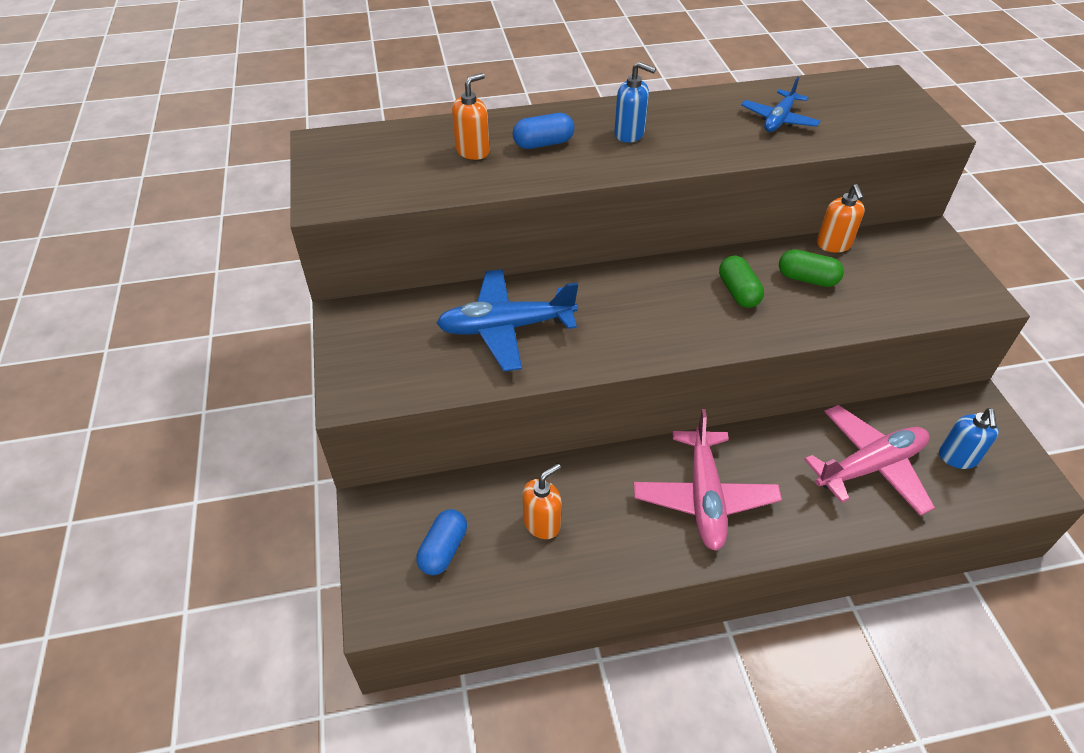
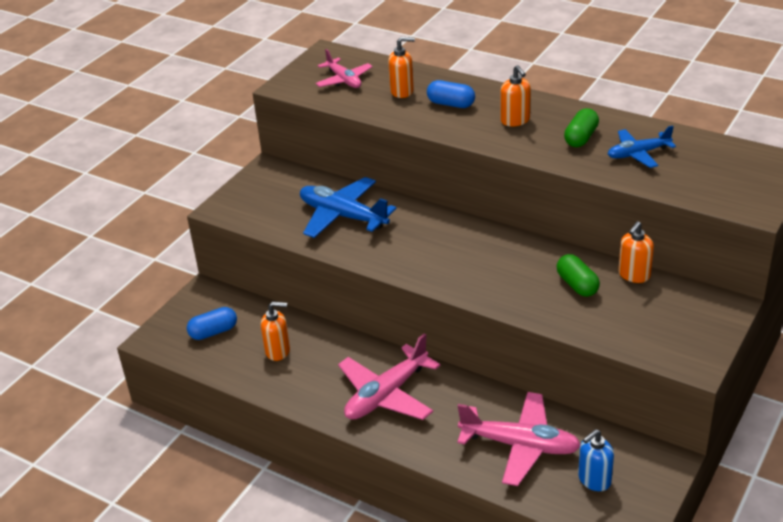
camera: 45 degrees right, 10 degrees down
blue soap dispenser [614,62,656,143] -> orange soap dispenser [500,65,531,126]
green capsule [719,256,764,308] -> green capsule moved to [564,108,599,147]
none -> pink plane [316,49,373,88]

